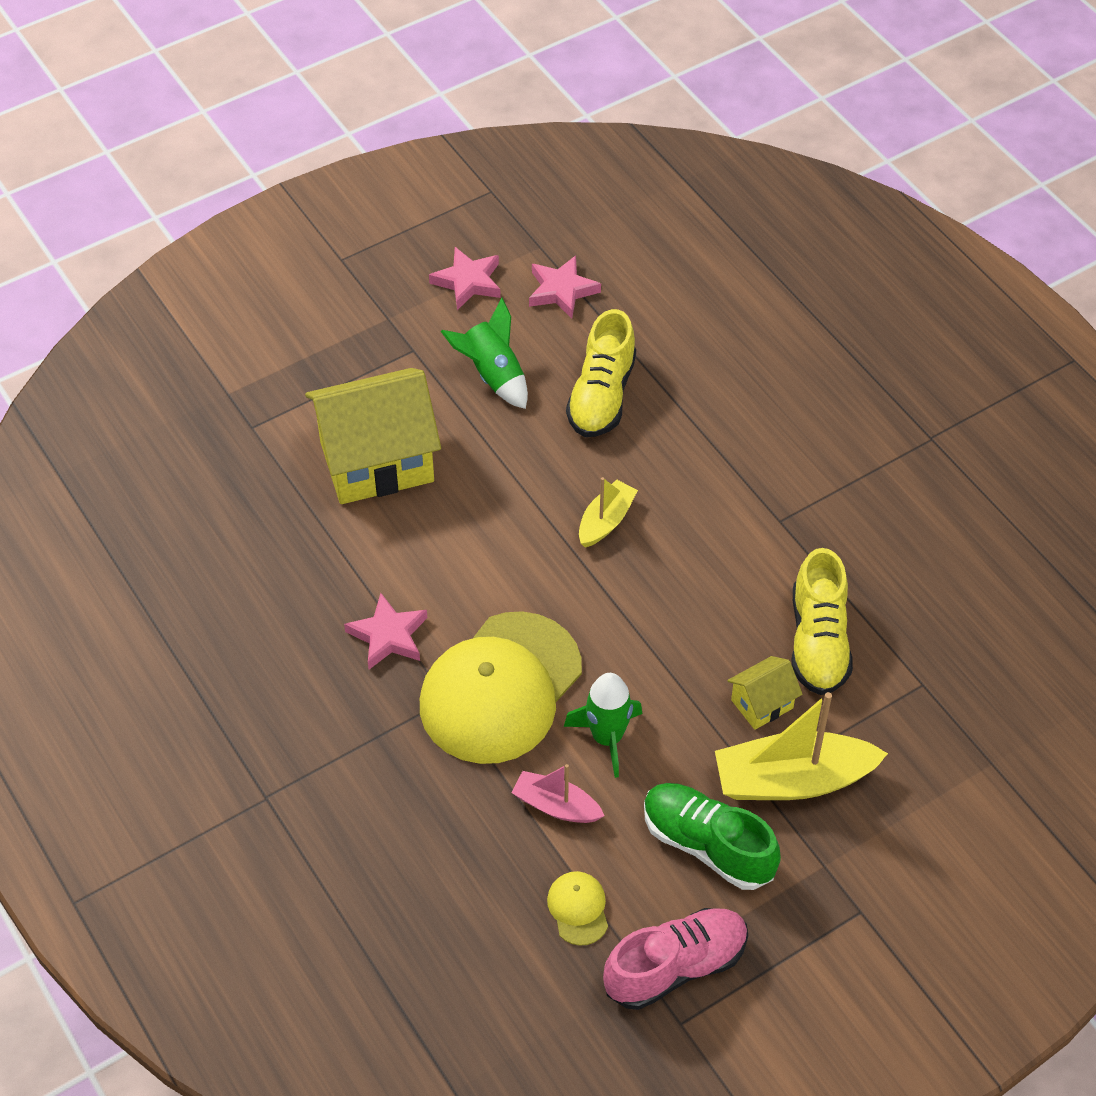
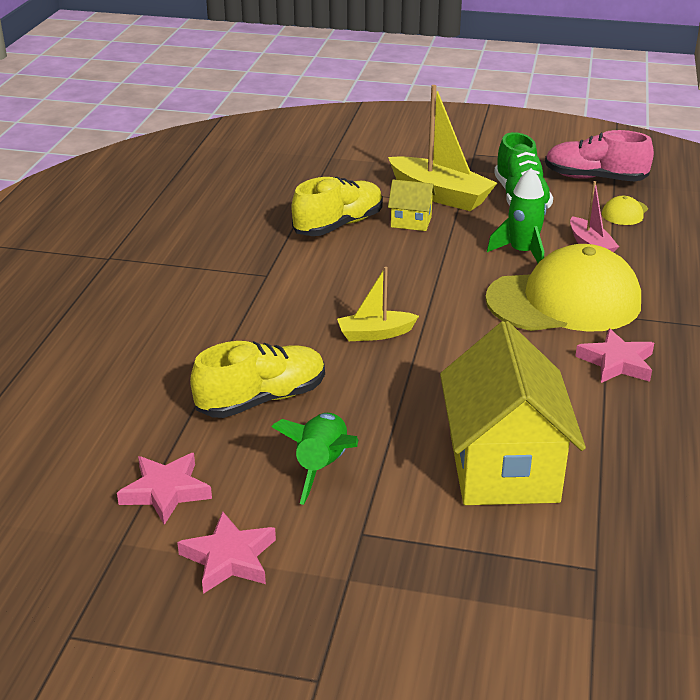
camera: 135 degrees left, 20 degrees down
yellow house [305,368,441,504] -> yellow house turned 60 degrees clockwise [440,321,586,505]

